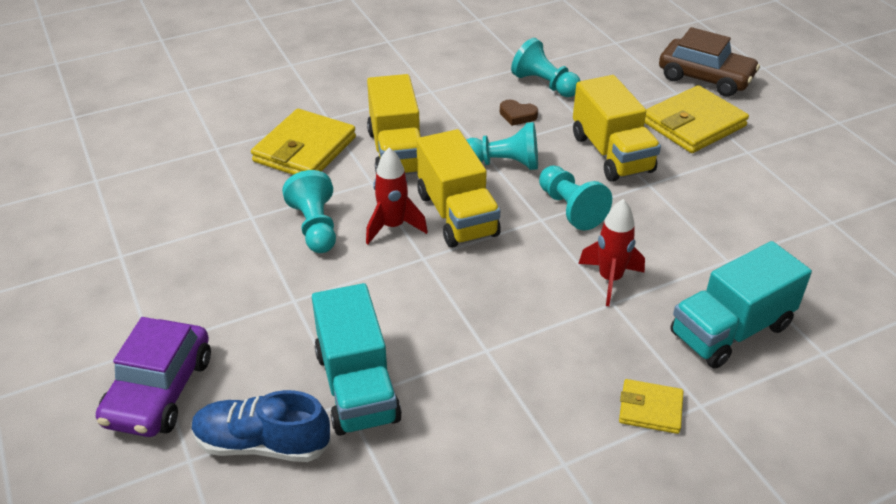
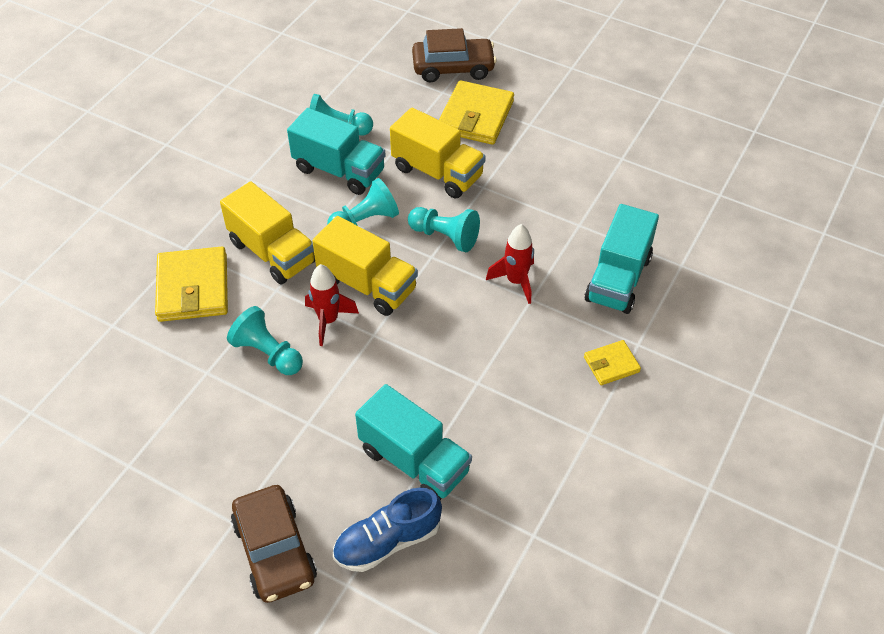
camera: 35 degrees left, 10 degrees up
purple car [96,317,211,437] -> brown car [231,485,317,603]
brown heart [500,100,538,126] -> turquoise truck [287,108,386,195]

